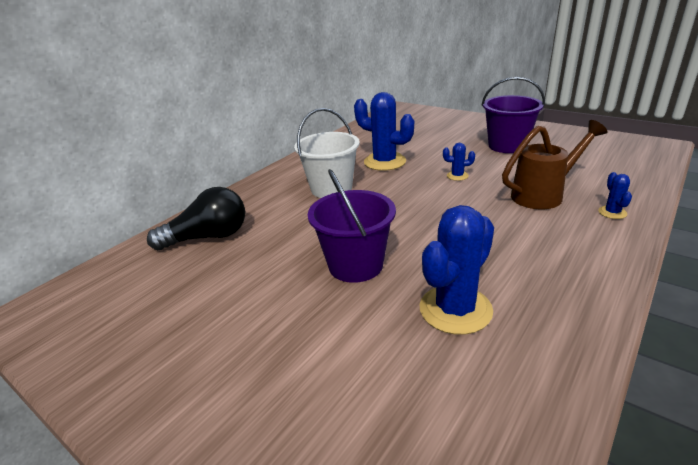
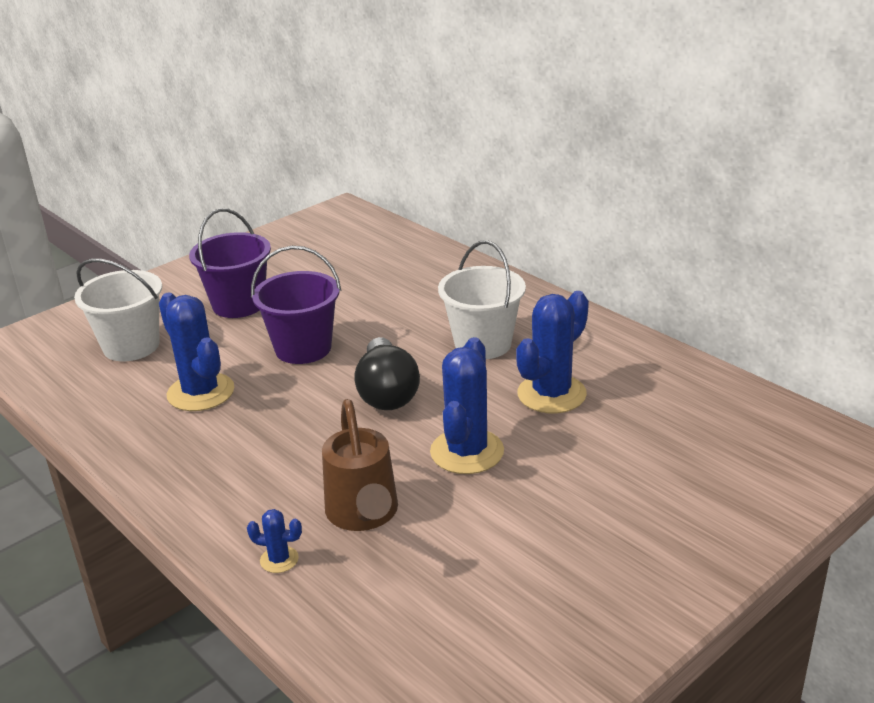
camera: 100 degrees right, 0 degrees up
black light bulb [147,187,245,250] -> black light bulb moved to [354,337,420,410]
blue cactus [443,143,475,181] -> blue cactus [430,337,504,474], size x2.16
purple bucket [482,77,545,153] -> purple bucket moved to [189,208,271,318]
none -> white bucket [74,259,162,361]

